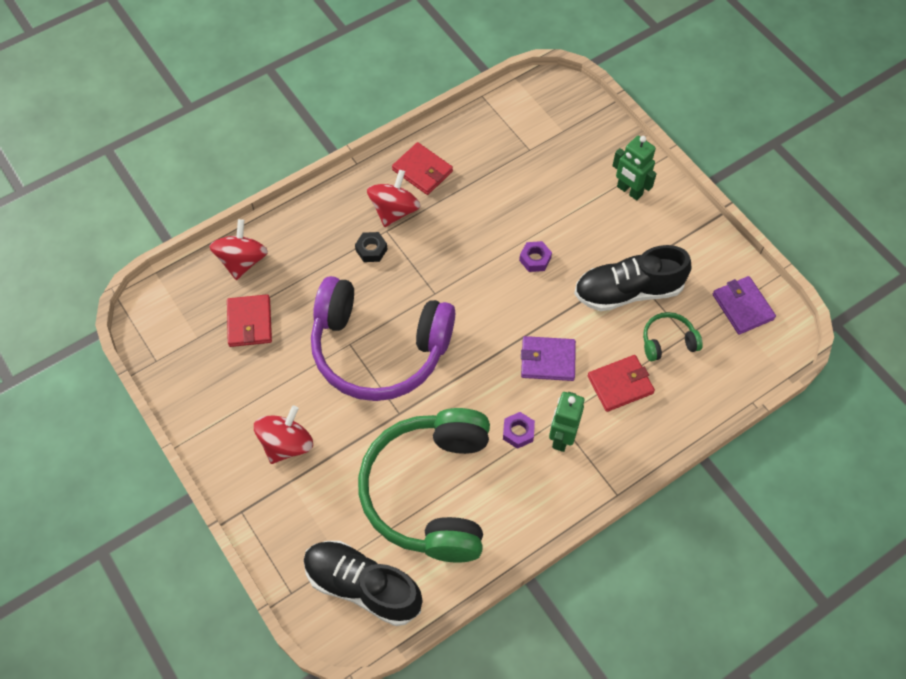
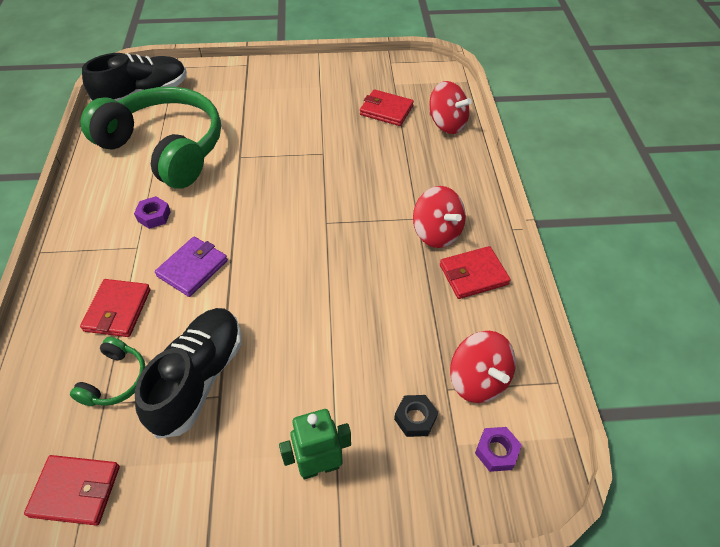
camera: 120 degrees right, 10 degrees down
red spinning top [254,406,313,464] -> red spinning top moved to [450,331,516,403]
purple headphones [311,276,455,401] -> none
black nut [355,232,388,262] -> black nut moved to [394,395,438,437]
purple nut [519,241,552,272] -> purple nut moved to [475,427,522,472]
green robot [549,392,584,452] -> none
purple wallet [713,276,776,335] -> red wallet [24,455,120,525]

